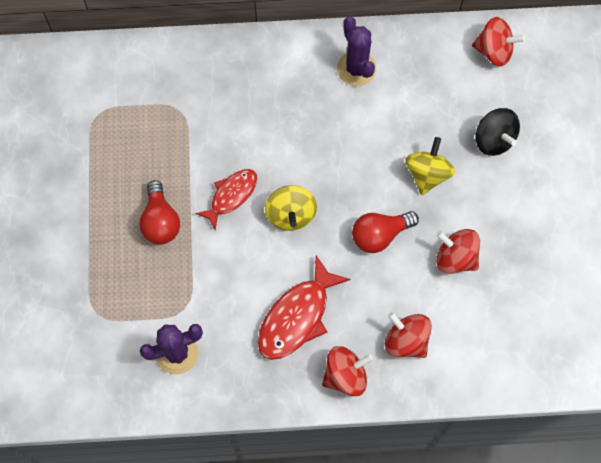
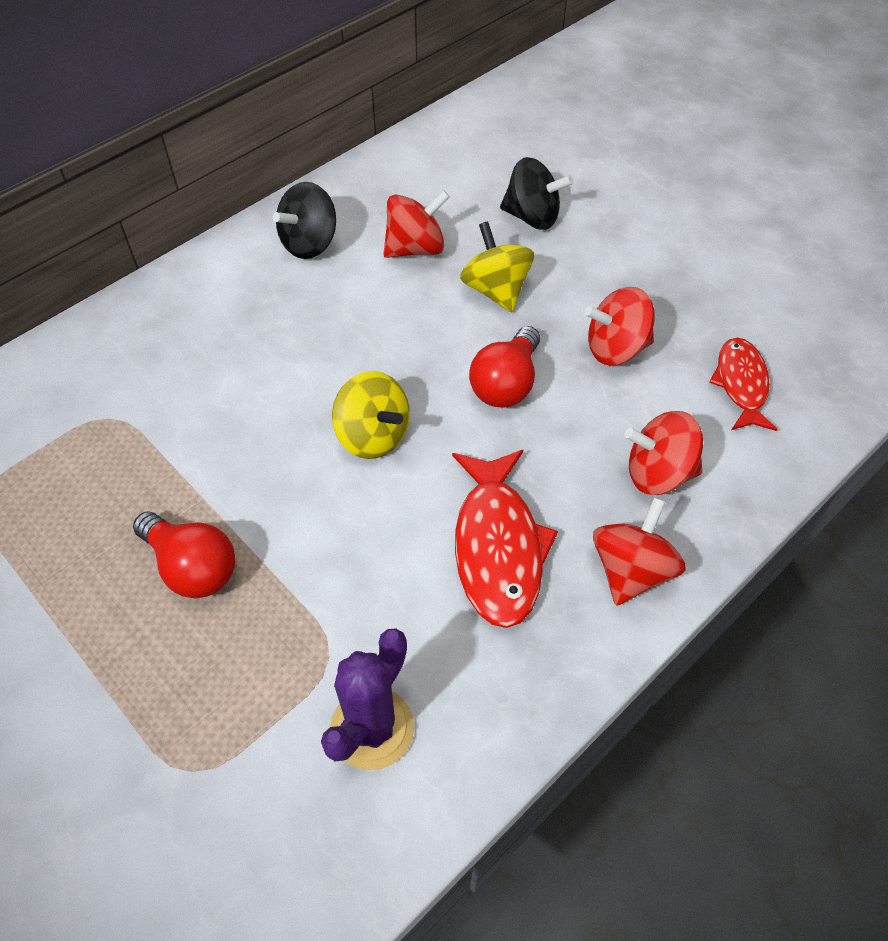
camera: 40 degrees left, 15 degrees down
red fish [195,169,257,230] -> red fish moved to [709,338,777,431]
purple cactus [337,17,376,86] -> black spinning top [273,182,336,259]
red spinning top [472,17,525,67] -> red spinning top moved to [384,190,450,258]

